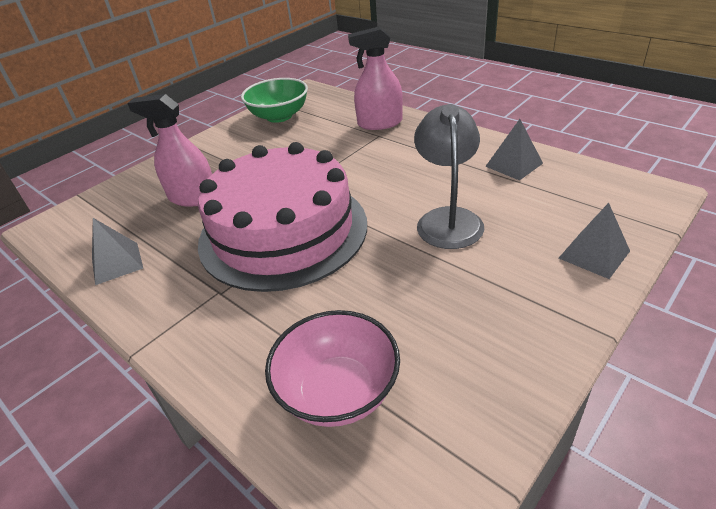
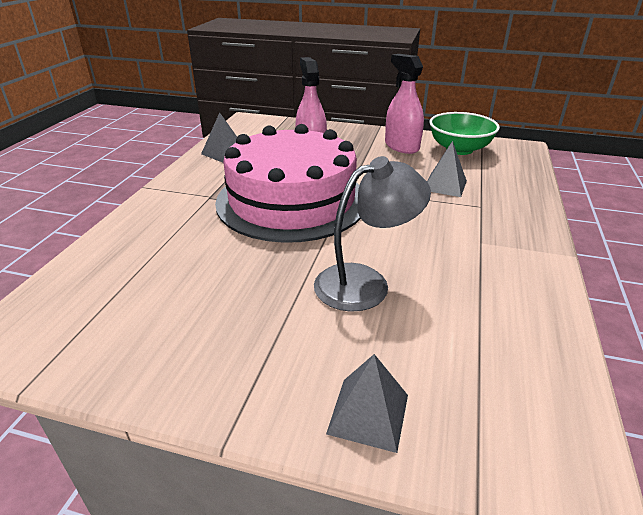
camera: 60 degrees right, 5 degrees down
pink bowl [265,310,400,427] -> none
pink spray bottle [348,27,403,130] -> pink spray bottle moved to [385,54,424,154]
grey pyramid [485,119,543,181] -> grey pyramid moved to [427,141,467,197]

